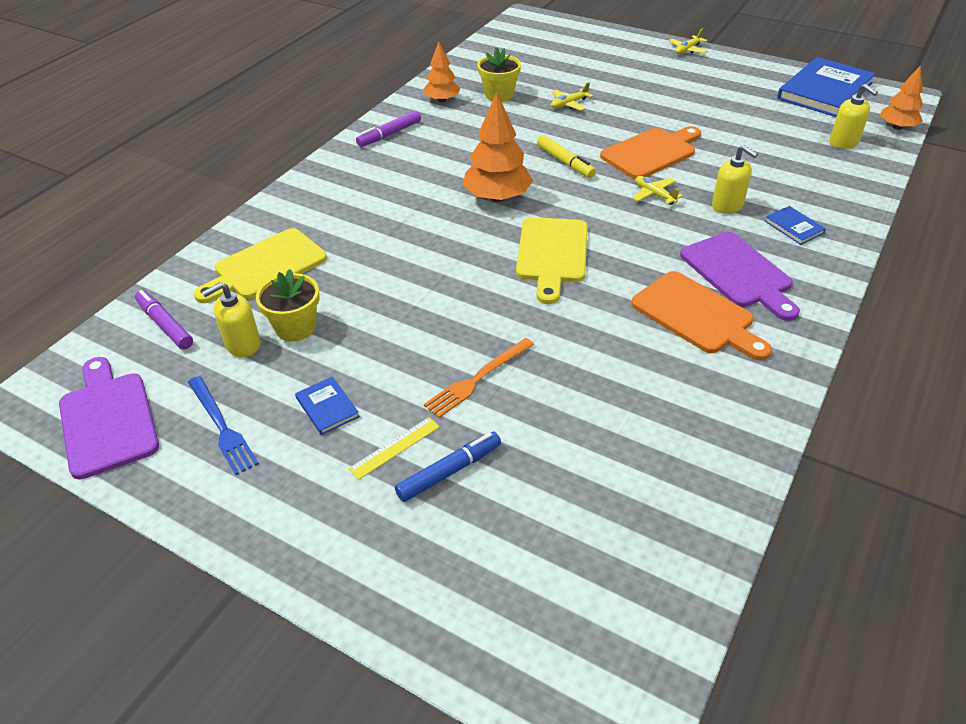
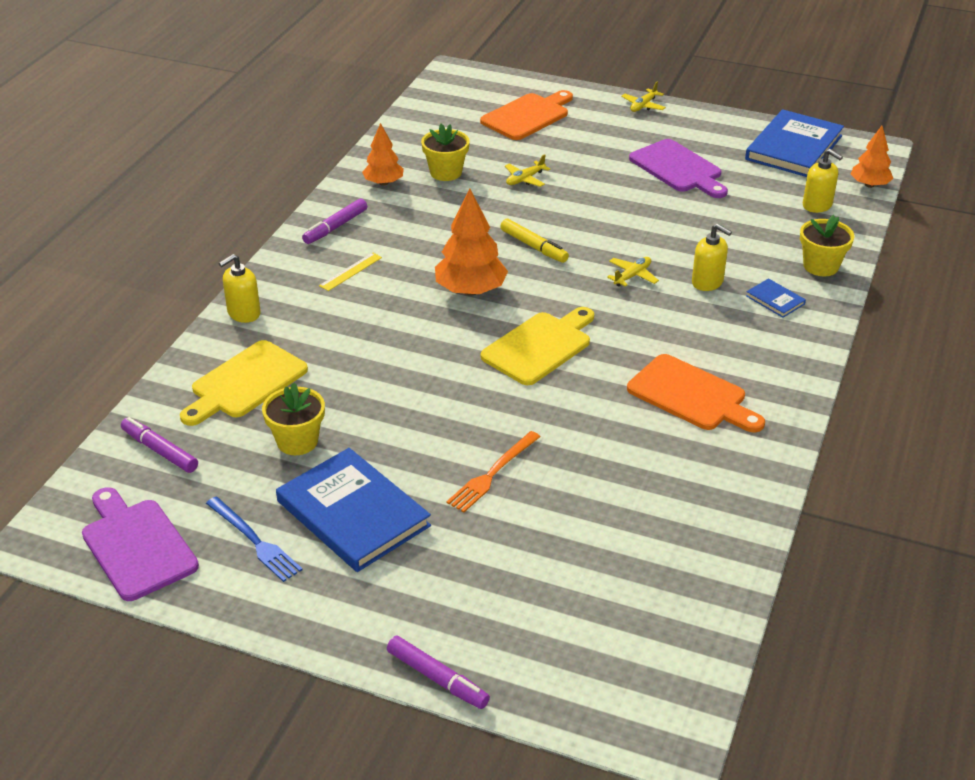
camera: 10 degrees left, 5 degrees down
yellow soap dispenser [202,282,261,357] -> yellow soap dispenser moved to [219,254,261,323]
blue book [295,377,360,435] -> blue book [276,448,431,572], size x2.28
yellow ruler [348,417,440,480] -> yellow ruler moved to [319,252,382,291]
blue marker [395,432,501,502] -> none
yellow cutting board [516,217,588,304] -> yellow cutting board turned 135 degrees counterclockwise [481,307,594,385]
orange cutting board [600,126,701,179] -> orange cutting board moved to [480,90,573,140]
yellow plane [633,176,683,205] -> yellow plane turned 90 degrees clockwise [607,257,659,287]
purple cutting board [680,232,800,321] -> purple cutting board moved to [629,139,728,198]
none -> purple marker [387,636,490,709]
none -> yellow flower pot [800,215,854,276]

